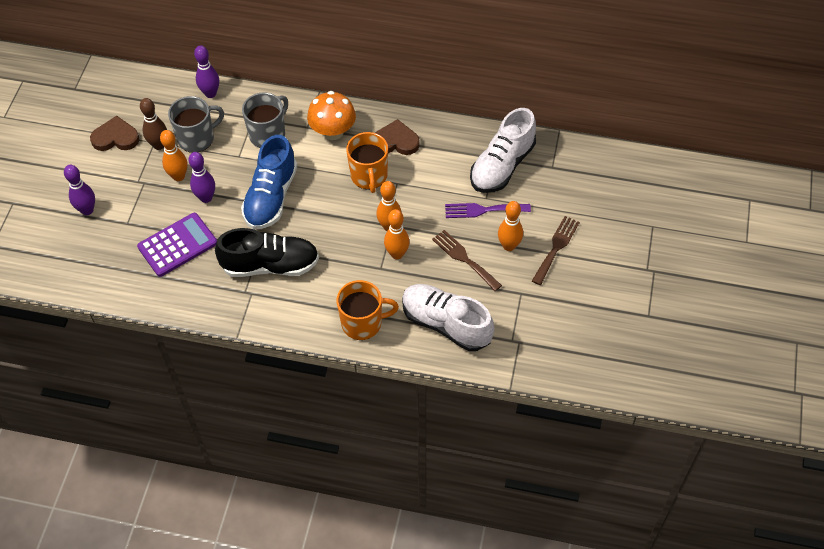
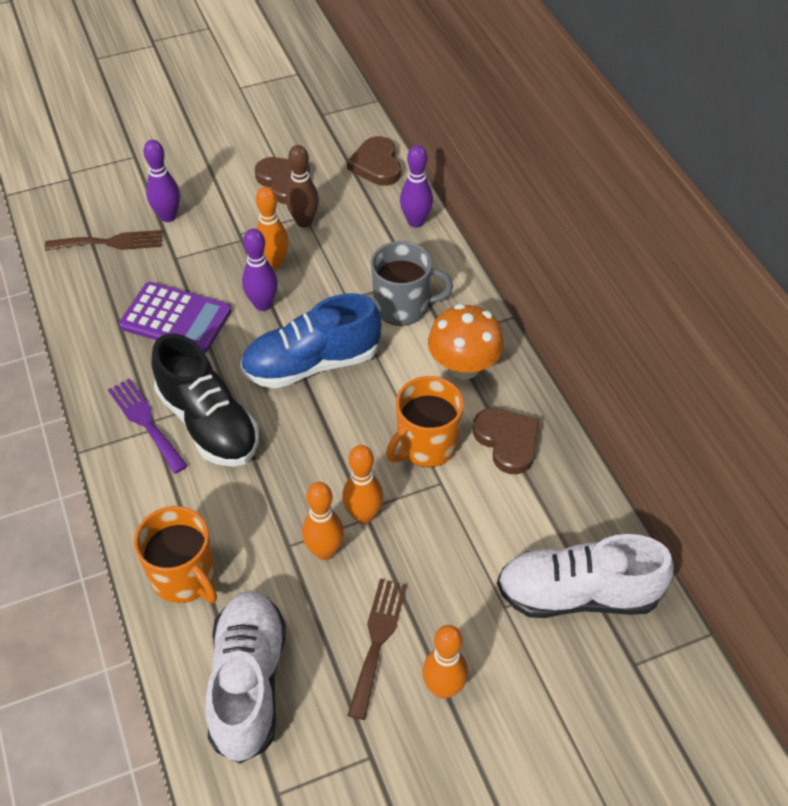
camera: 55 degrees right, 5 degrees down
grey mug [168,96,224,153] -> none
purple fork [445,203,531,218] -> purple fork moved to [108,378,188,474]
brown fork [532,216,580,285] -> brown fork moved to [45,230,162,251]
none -> brown heart [347,136,401,186]

